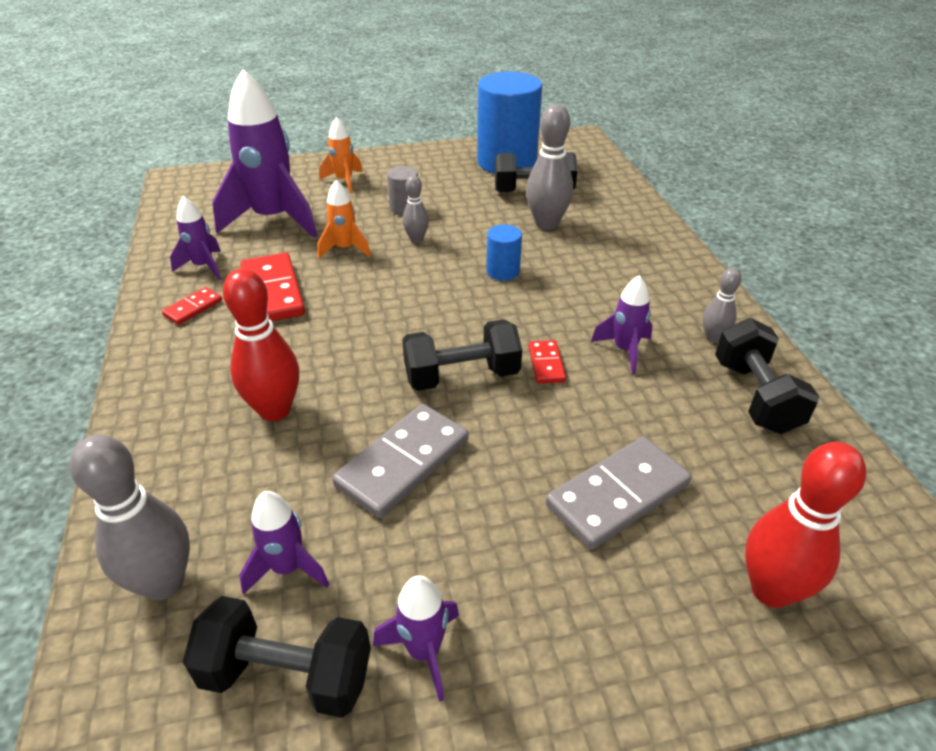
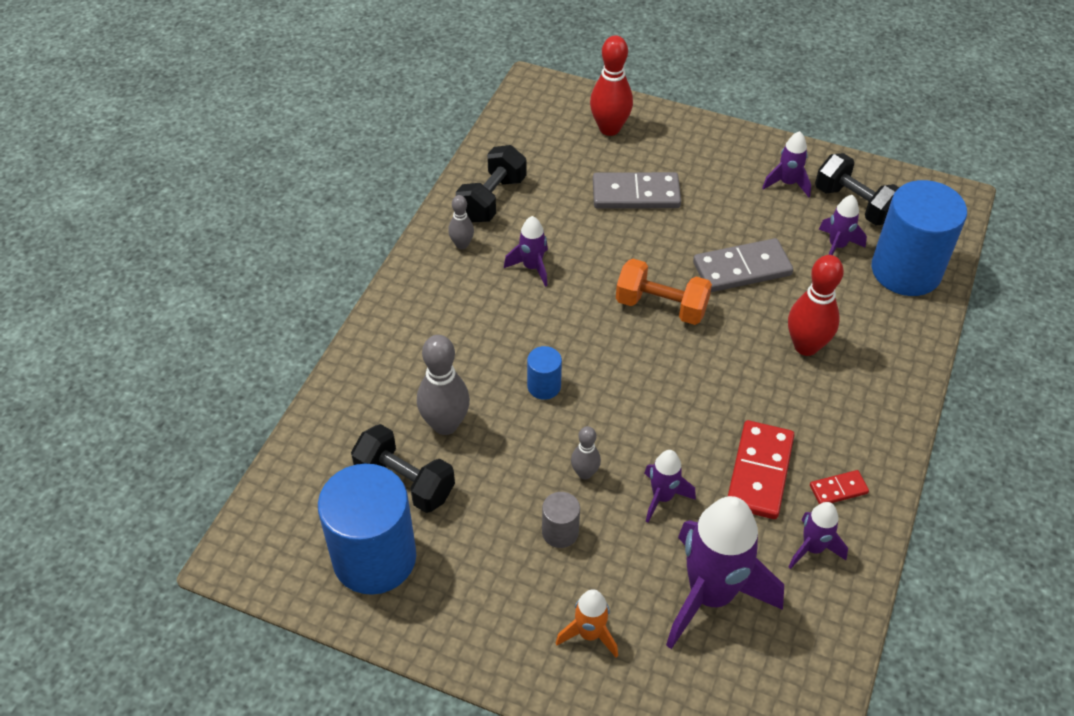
camera: 145 degrees left, 10 degrees up
grey bowling pin [70,434,190,600] -> blue cylinder [872,180,967,296]
orange rocket [318,180,371,259] -> purple rocket [644,450,696,522]
black dumbbell [402,319,522,391] -> orange dumbbell [616,259,712,325]
red domino [529,340,566,384] -> none

